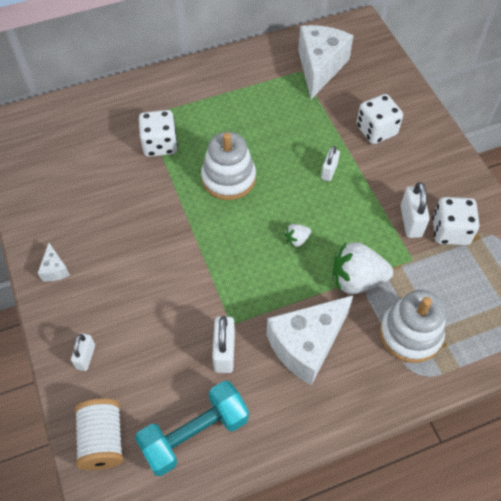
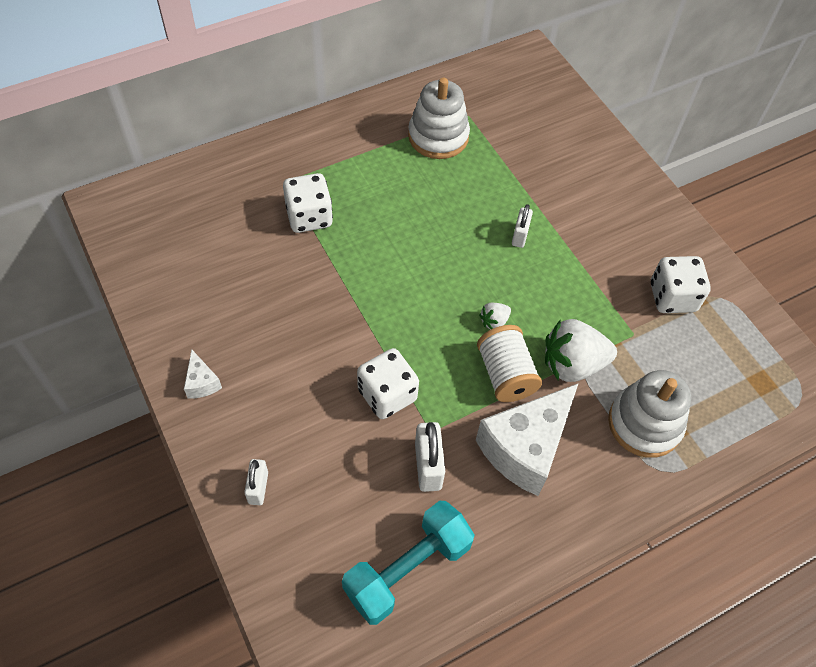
camera: 10 degrees left, 0 degrees up
white spool [75,398,123,470] -> white spool moved to [477,325,542,402]
white stacking toy [201,132,256,200] -> white stacking toy moved to [408,78,470,159]
white cheese [298,25,353,99] -> none
white dice [357,94,403,144] -> white dice moved to [357,348,419,419]
white padlock [401,182,430,238] -> none

